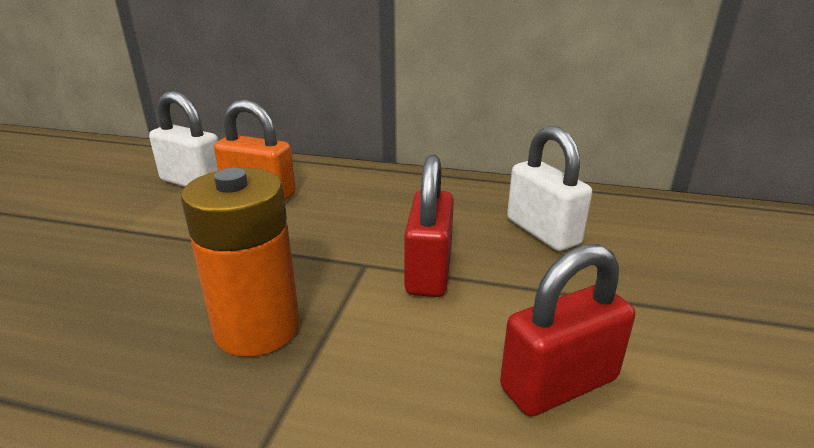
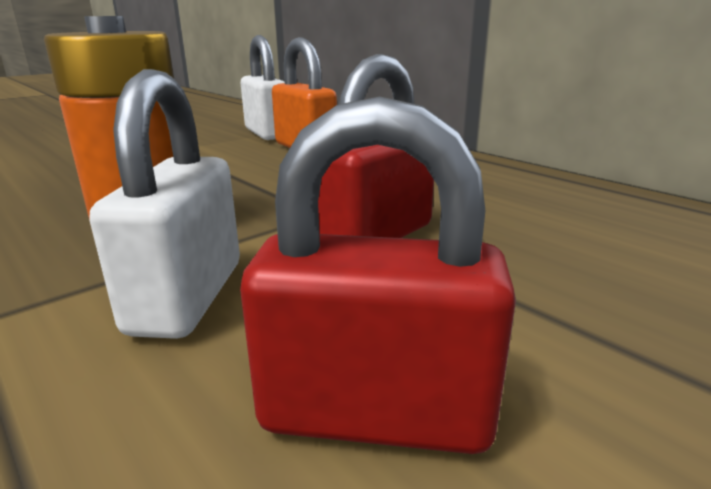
camera: 35 degrees right, 5 degrees down
white padlock [507,126,592,251] -> white padlock moved to [89,69,240,339]

